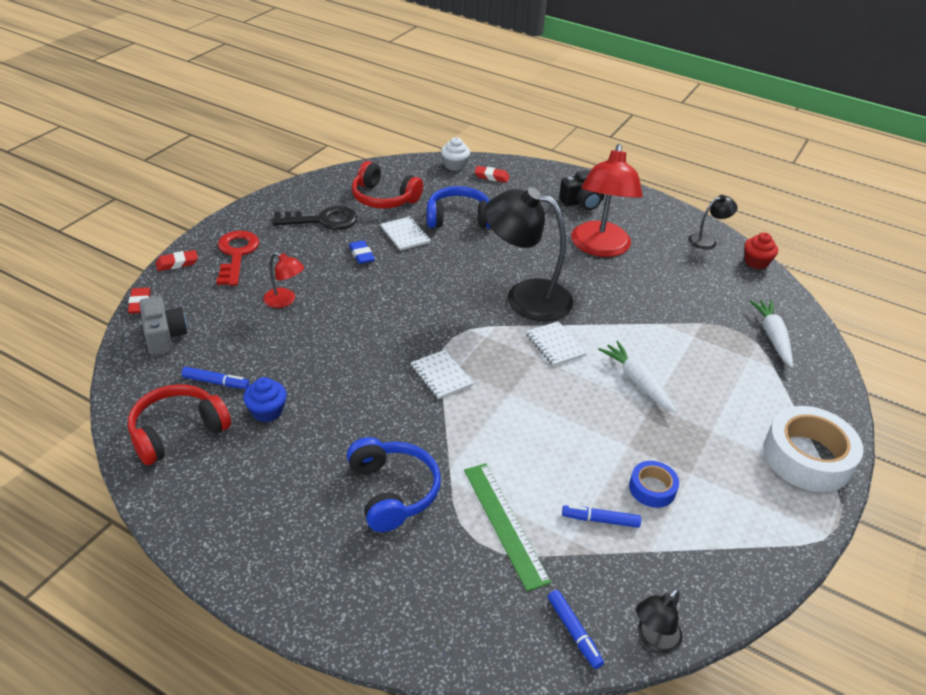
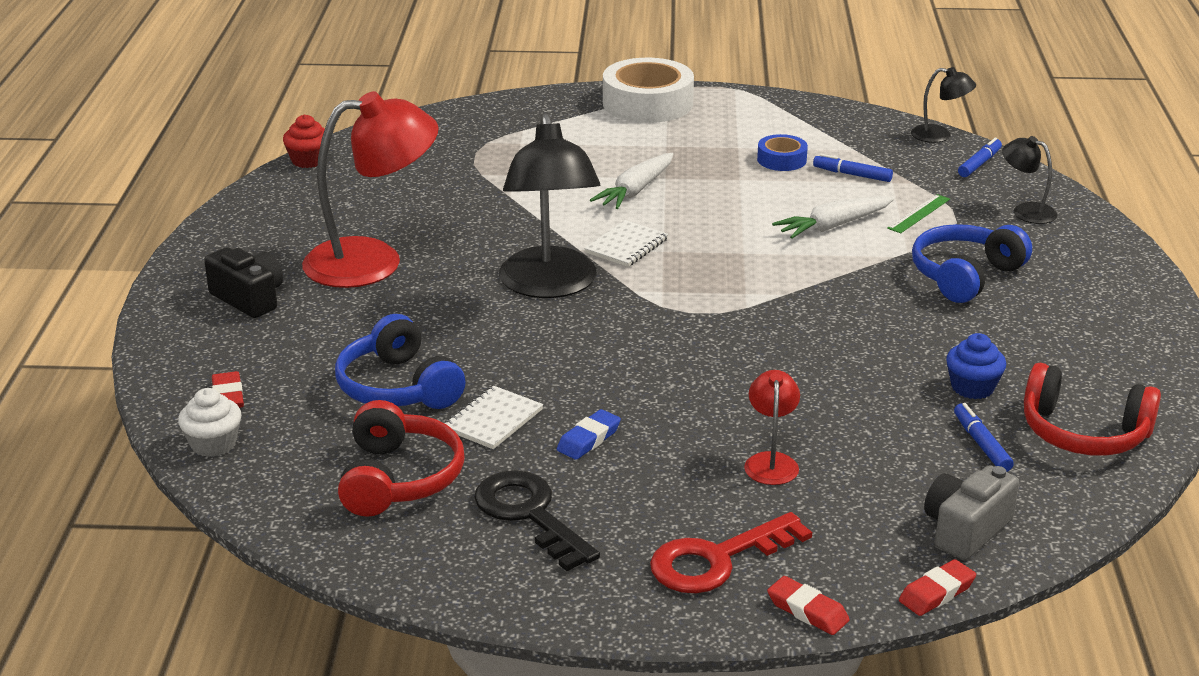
camera: 115 degrees left, 10 degrees down
white notebook [411,350,474,399] -> none
green ruler [464,463,551,591] -> green ruler [887,194,950,233], size x0.57
blue marker [562,505,641,528] -> blue marker turned 135 degrees clockwise [813,154,893,182]
black lamp [688,195,737,249] -> black lamp moved to [1002,136,1058,224]
white carrot [749,300,793,368] -> white carrot moved to [772,196,894,239]

